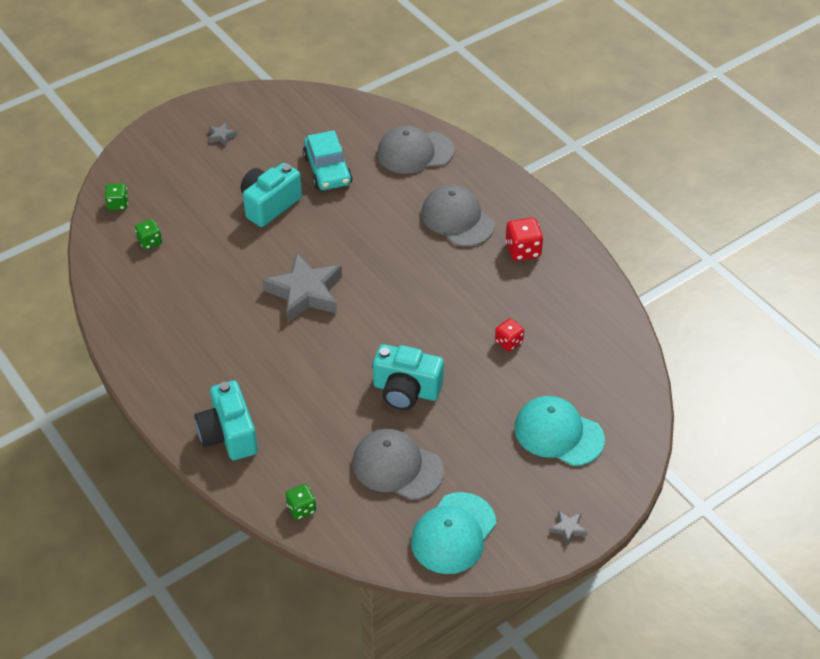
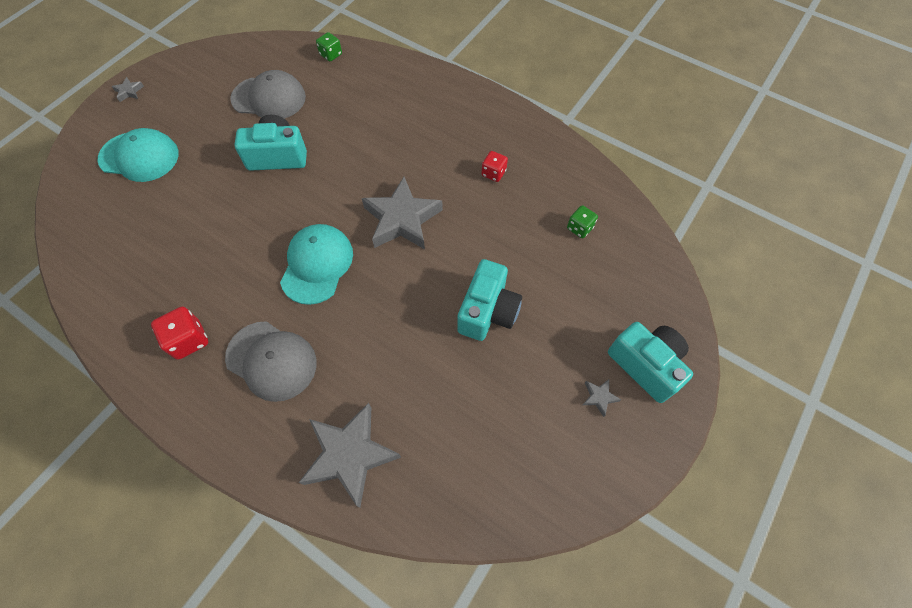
camera: 160 degrees right, 15 degrees up
green dice [105,183,128,210] -> none
turquoise camera [194,380,258,460] -> turquoise camera moved to [608,322,693,403]
turquoise car [303,130,353,190] -> none
grey cap [377,126,454,174] -> grey star [299,403,401,508]
turquoise cap [411,492,496,574] -> turquoise cap moved to [280,224,353,305]
red dice [495,318,524,351] -> red dice moved to [481,151,508,182]

